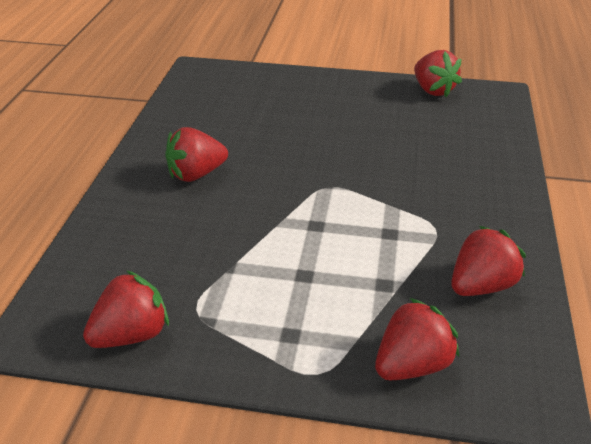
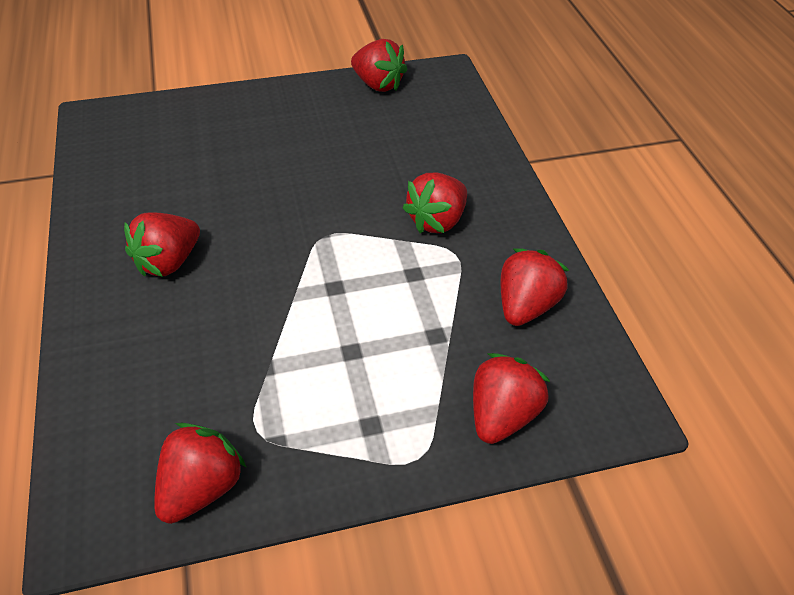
camera: 25 degrees left, 10 degrees up
none -> red strawberry [402,173,467,233]

